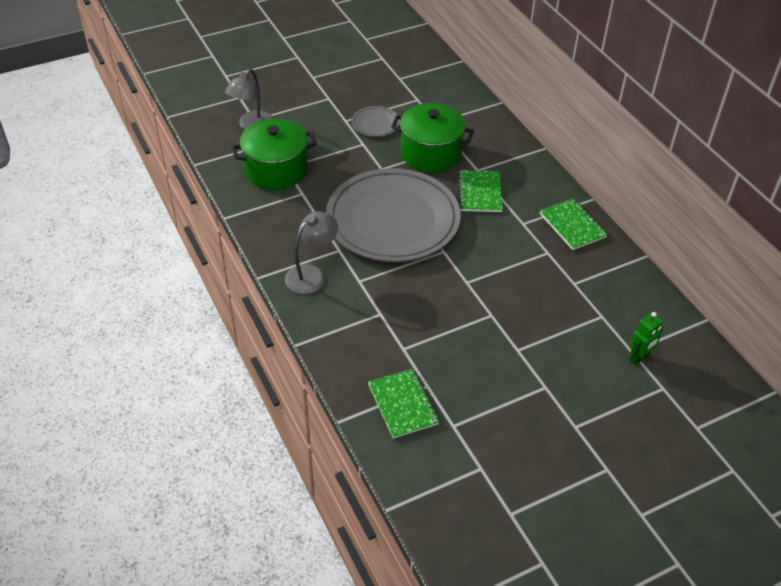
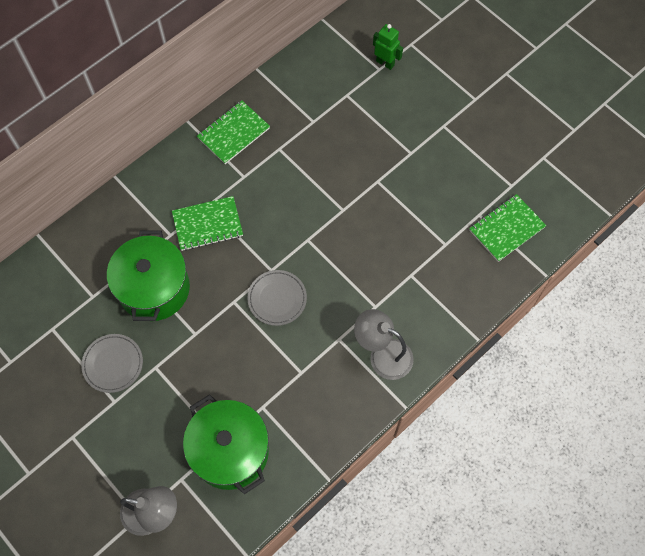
camera: 105 degrees left, 20 degrees up
grey plate [326,168,461,262] -> grey plate [247,270,307,326], size x0.40

